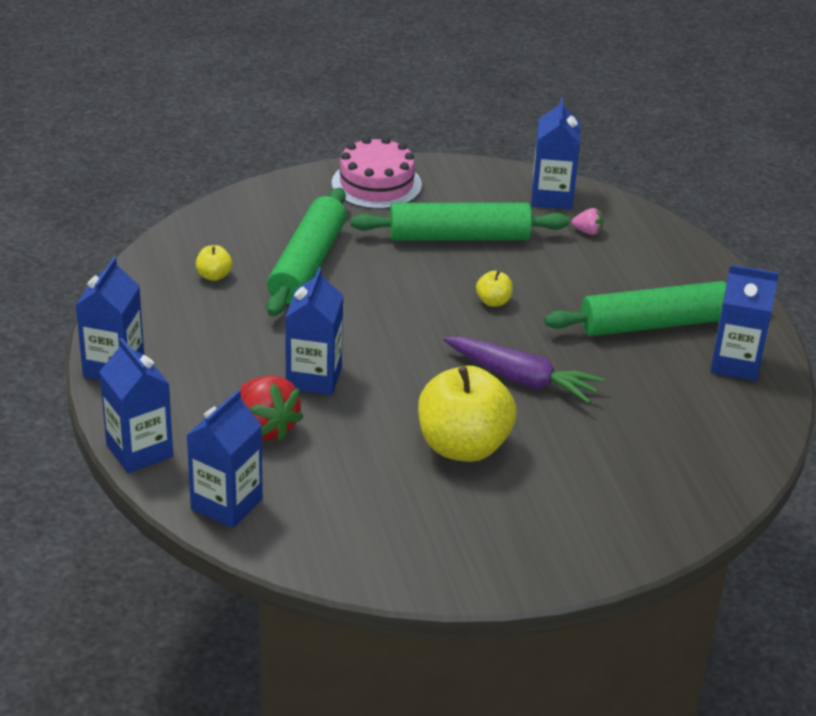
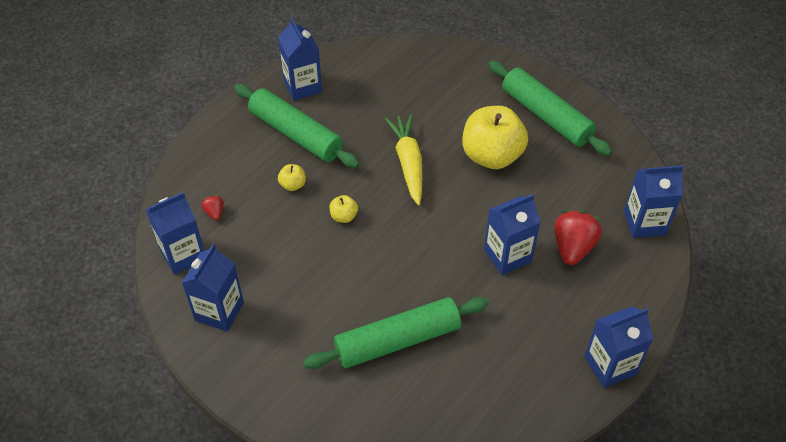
camera: 125 degrees left, 15 degrees up
blue carton [99,338,173,473] -> blue carton moved to [182,244,244,332]
yellow apple [196,245,233,281] -> yellow apple moved to [278,164,306,191]
pink cake [332,137,422,209] -> none
green rolling pin [351,202,570,241] -> green rolling pin moved to [489,61,612,156]
purple carrot [444,337,604,404] -> yellow carrot [385,114,423,206]
pink strawberry [572,208,603,235] -> red strawberry [202,195,224,220]

